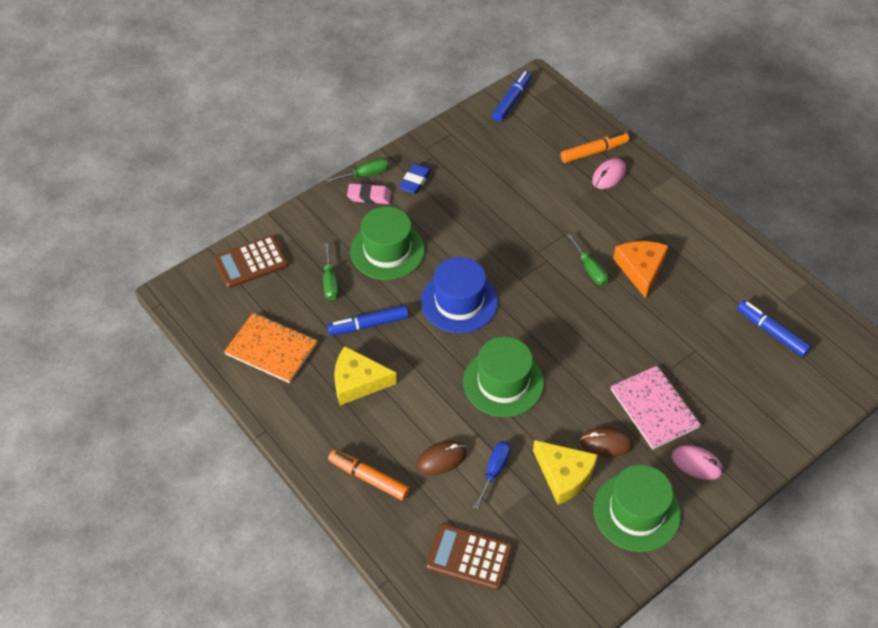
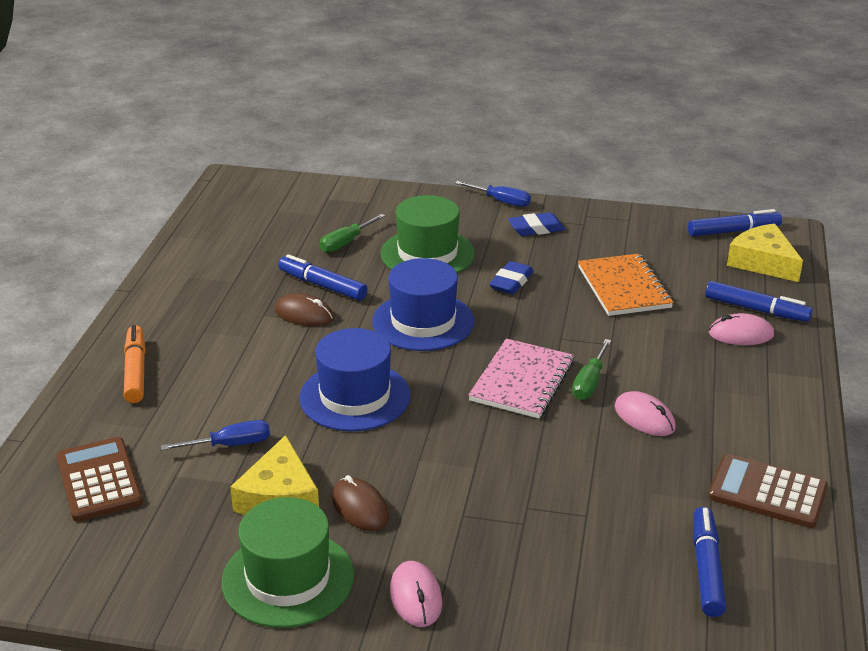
camera: 50 degrees right, 20 degrees down
brown calculator [214,235,288,288] -> brown calculator moved to [708,454,828,528]
orange notebook [224,313,317,383] -> orange notebook moved to [578,253,674,316]
green screwdriver [326,158,389,183] -> blue screwdriver [455,181,531,207]
yellow cheese [334,346,397,405] -> yellow cheese moved to [727,224,803,282]
pink eraser [347,183,391,204] -> none
brown mouse [417,441,467,475] -> brown mouse moved to [275,293,334,326]
green hat [463,337,544,417] -> blue hat [299,328,411,431]
orange marker [560,132,629,163] -> blue marker [705,281,813,322]
pink notebook [611,366,701,449] -> pink notebook moved to [469,338,574,418]
orange cheese [613,241,668,298] -> pink mouse [615,391,676,436]
none -> blue eraser [489,261,534,294]

